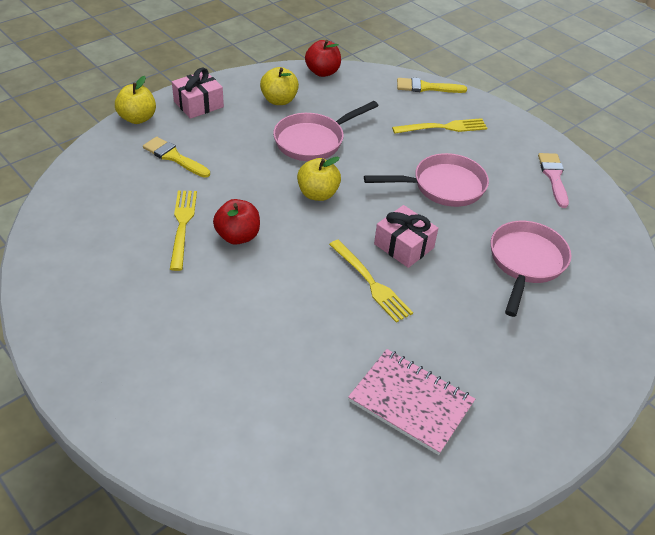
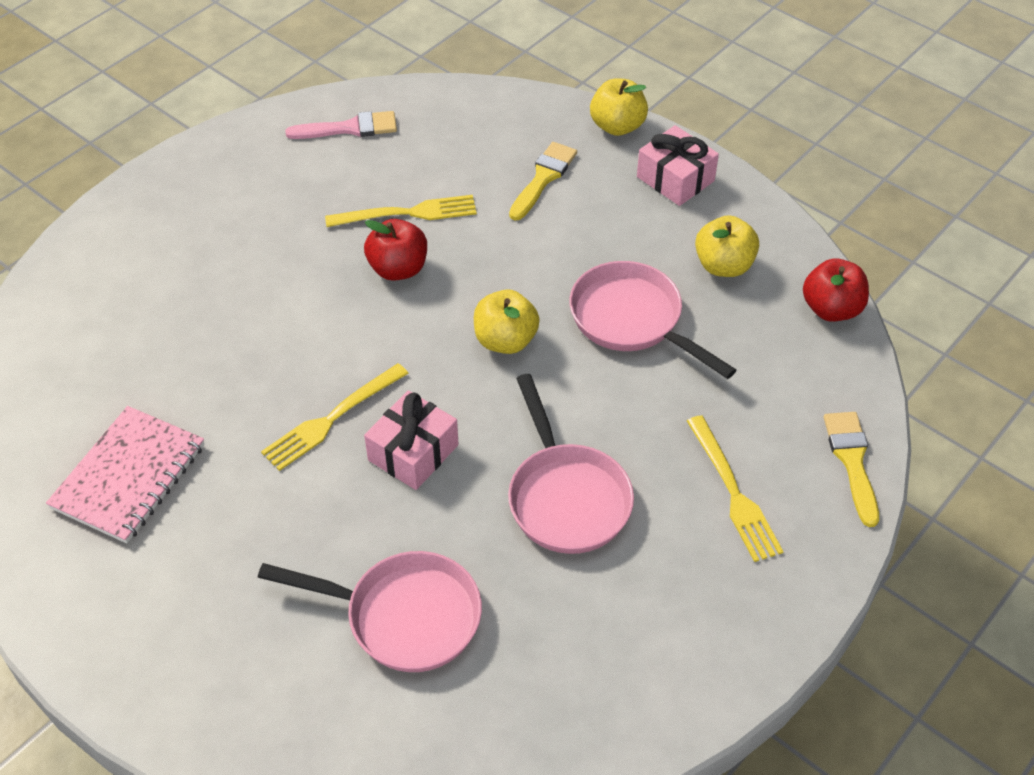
camera: 85 degrees right, 5 degrees up
pink brush [538,153,569,208] -> pink brush moved to [285,111,397,139]

